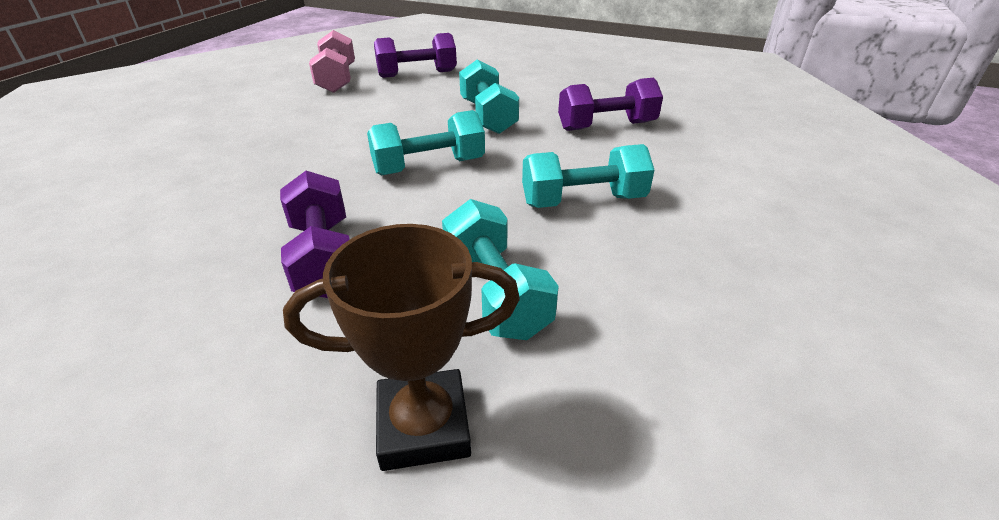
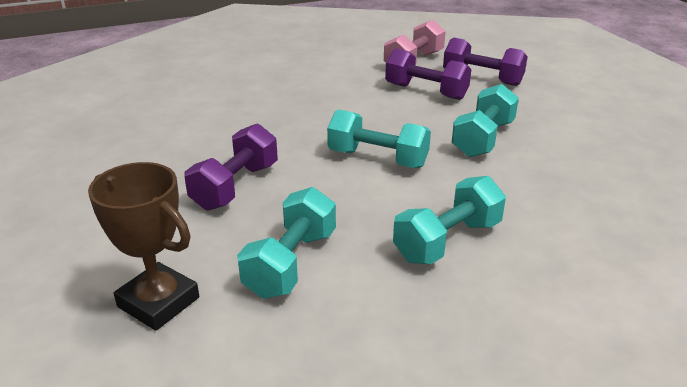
camera: 45 degrees right, 5 degrees down
turquoise dumbbell [522,144,654,208] -> turquoise dumbbell turned 75 degrees counterclockwise [393,176,506,264]
purple dumbbell [558,78,663,131] -> purple dumbbell moved to [385,48,471,100]

